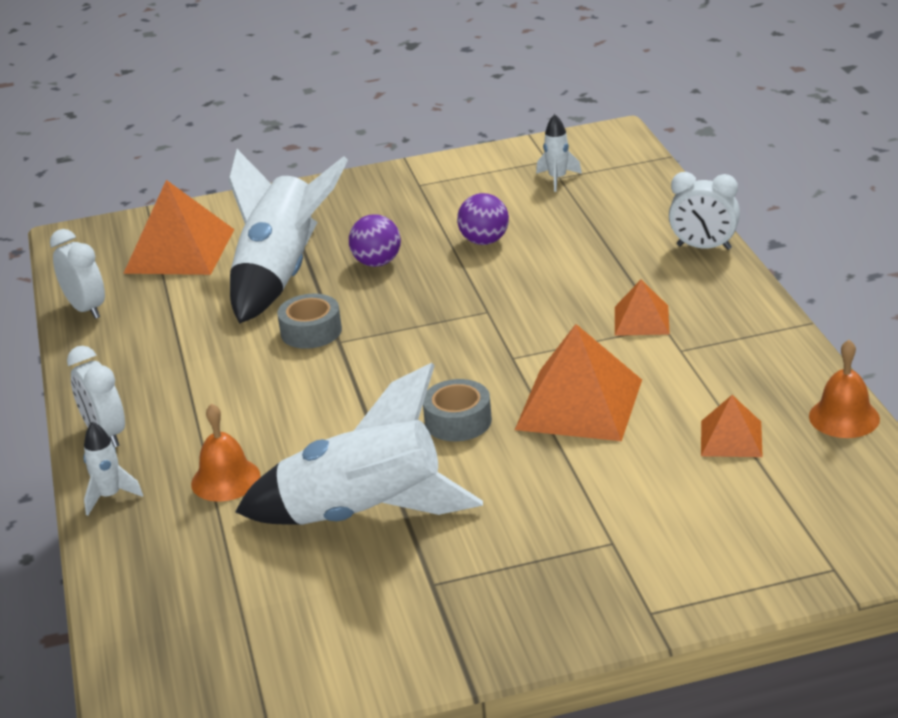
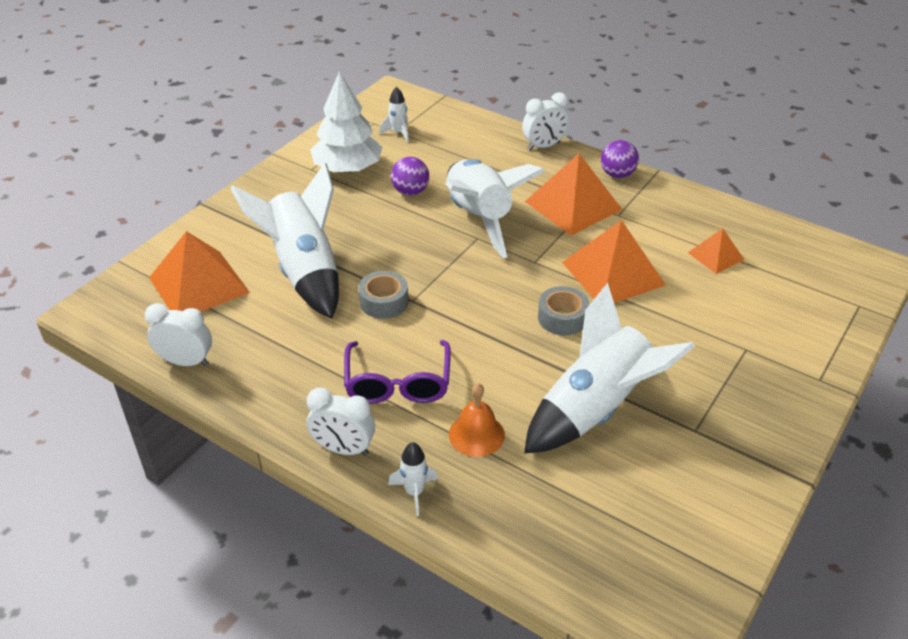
camera: 45 degrees left, 10 degrees up
purple ball [349,214,401,267] -> purple ball moved to [601,140,639,178]
orange pyramid [615,280,670,336] -> orange pyramid [525,154,622,236], size x1.86
orange bell [809,340,880,438] -> none
none -> white tree [310,71,382,173]
none -> purple glasses [344,340,451,404]
none -> white rocket [445,159,545,259]

